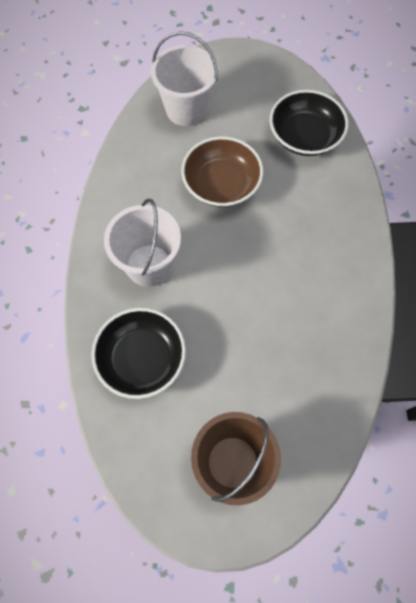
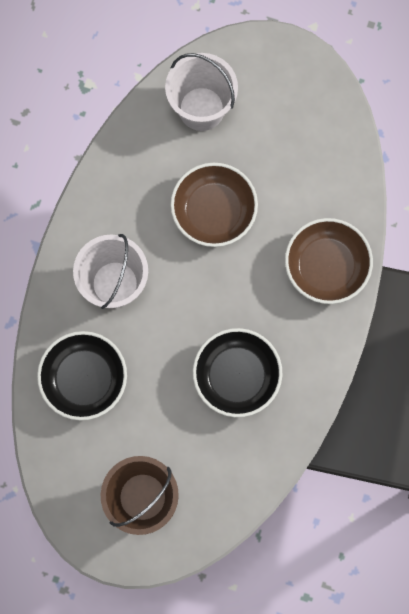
camera: 15 degrees right, 10 degrees up
black bowl [270,90,348,156] -> black bowl moved to [193,328,282,417]
none -> brown bowl [285,218,373,304]

